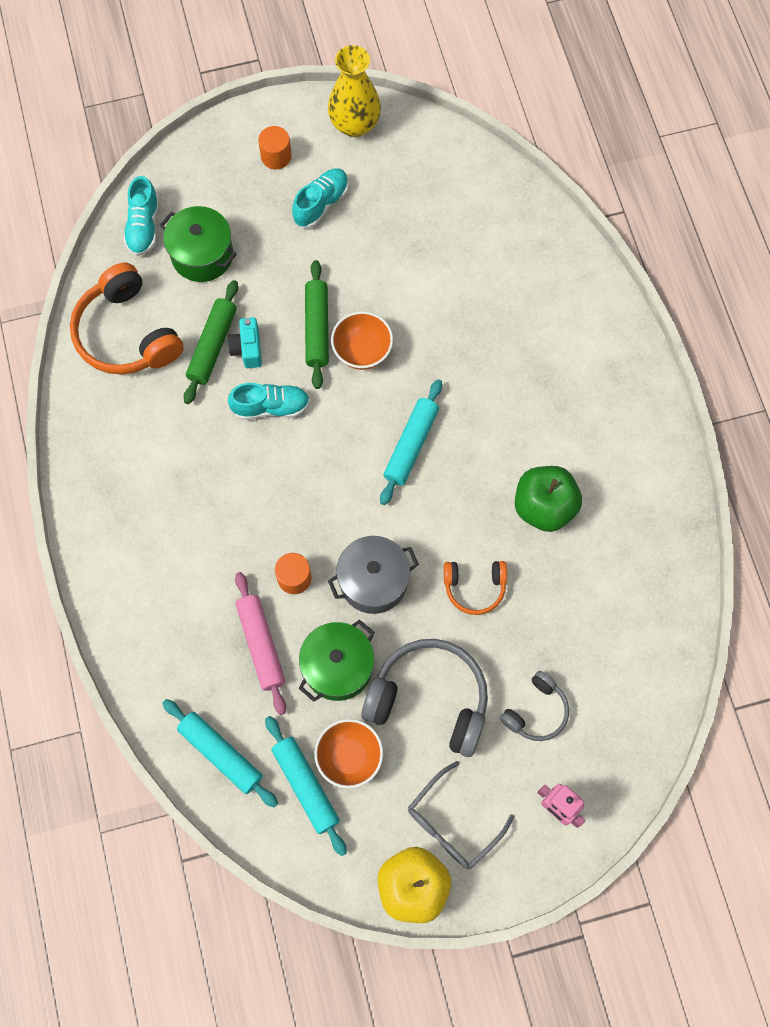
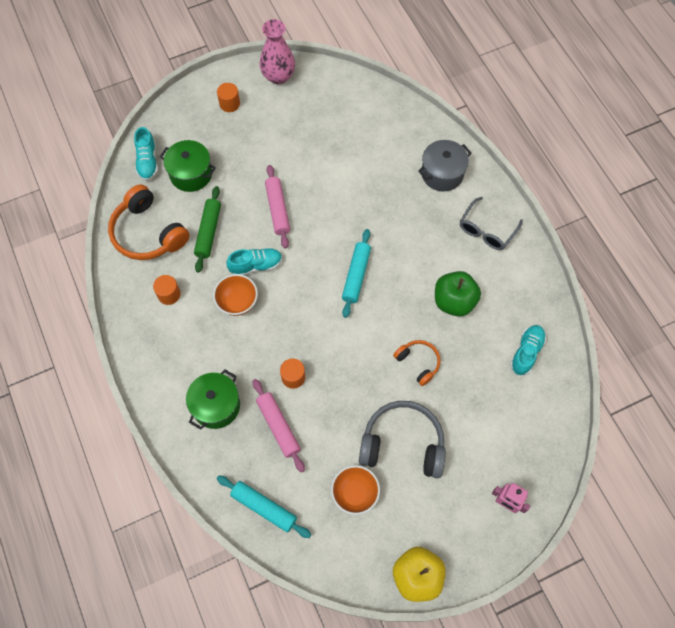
camera: 10 degrees left, 5 degrees down
turquoise camera [228,317,262,368] -> none
turquoise rolling pin [265,716,347,856] -> none
turquoise shoe [292,168,349,228] -> turquoise shoe moved to [510,325,546,375]
green pot [298,619,375,702] -> green pot moved to [186,369,240,430]
green rolling pin [305,260,329,389] -> pink rolling pin [265,165,290,248]
yellow vase [328,45,381,137] -> pink vase [260,19,295,84]
grey pot [328,536,419,614] -> grey pot moved to [418,140,472,192]
orange bowl [331,311,393,370] -> orange bowl moved to [213,274,258,316]
grey glasses [408,761,514,869] -> grey glasses moved to [460,197,523,250]
orange headphones [444,561,507,615] -> orange headphones turned 120 degrees counterclockwise [393,340,441,386]
grey headphones [500,671,569,741] -> none
none -> orange cylinder [153,275,181,305]

